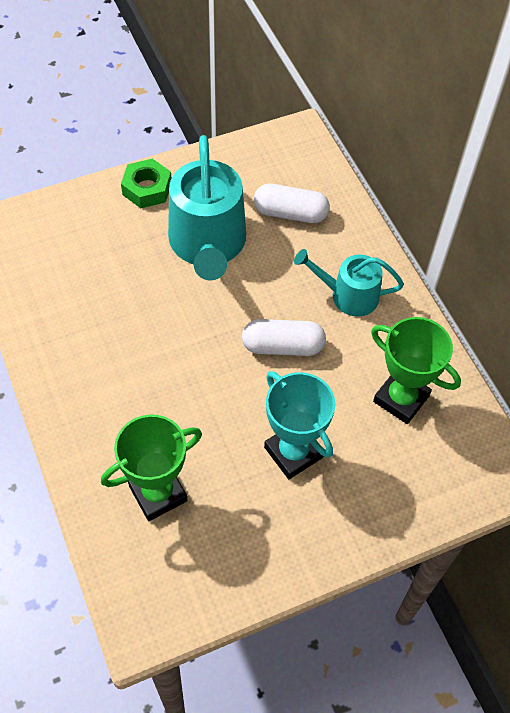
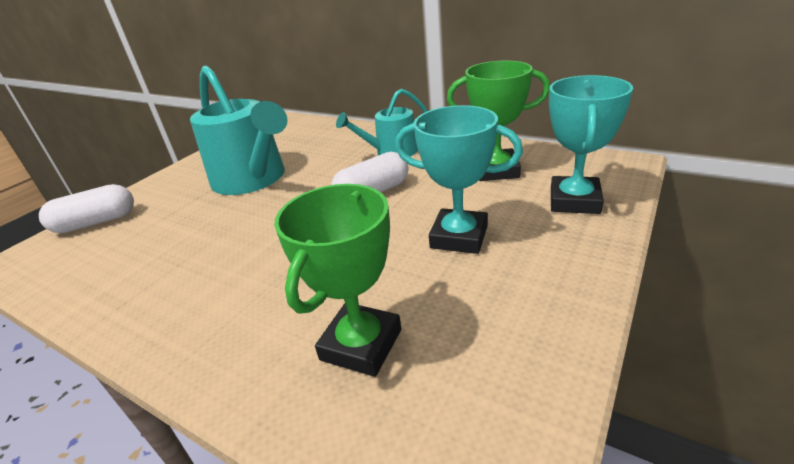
camera: 30 degrees left, 25 degrees down
green nut [121,159,171,208] -> none
white capsule [254,183,330,223] -> white capsule moved to [39,184,134,233]
none -> turquoise trophy [549,75,633,214]

